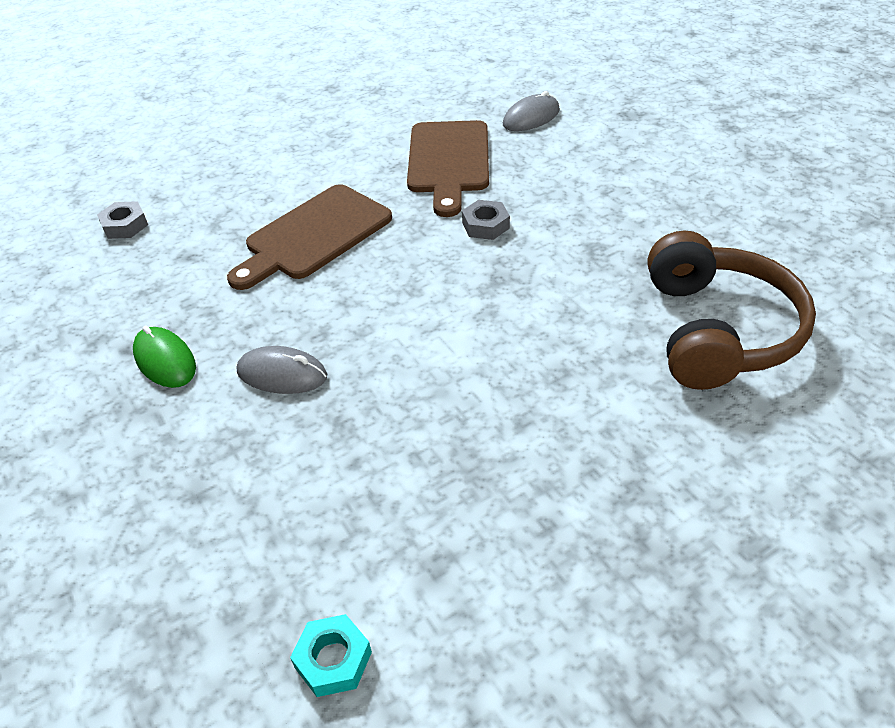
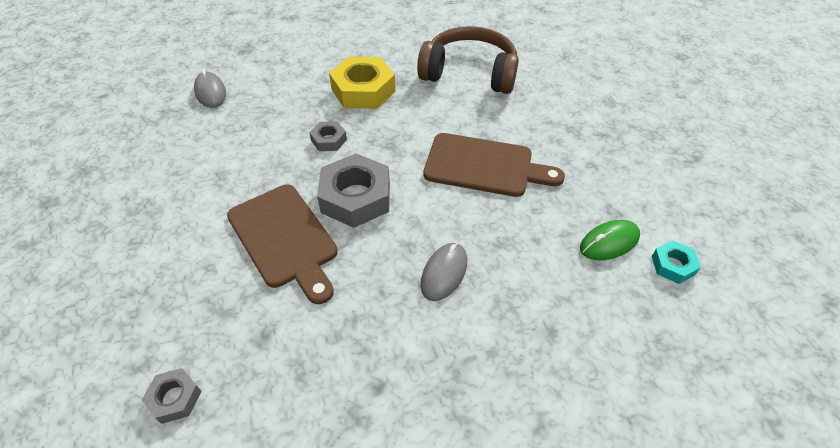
camera: 80 degrees left, 5 degrees up
green mouse [133,326,196,388] -> green mouse moved to [580,220,640,260]
brown cutting board [407,120,489,217] -> brown cutting board moved to [423,133,565,197]
none -> grey nut [317,153,390,228]
none -> yellow nut [329,57,396,109]

